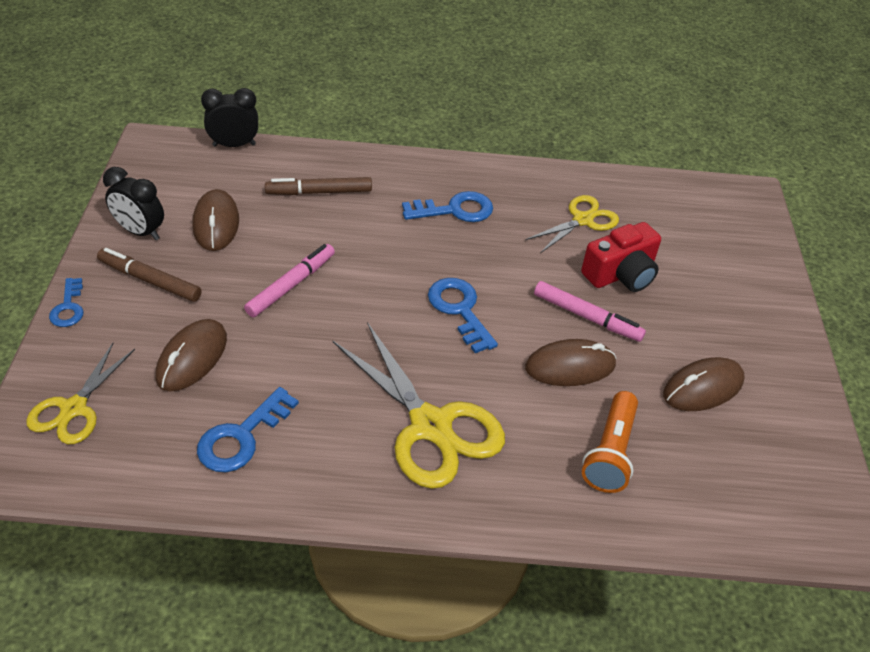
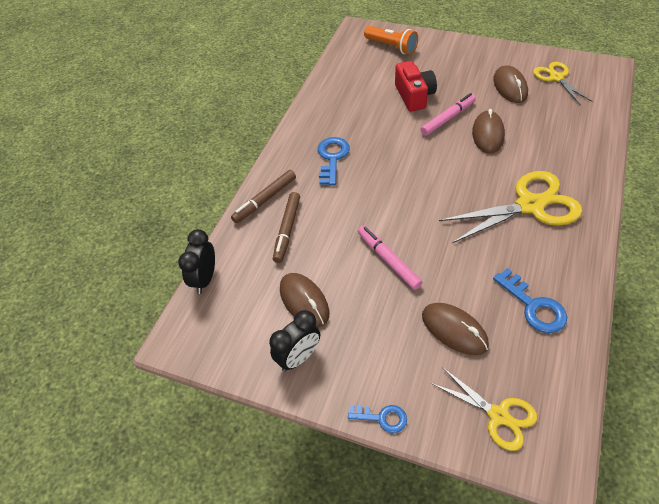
camera: 65 degrees left, 5 degrees up
brown marker [97,248,202,302] -> brown marker moved to [231,170,296,223]
brown mouse [193,189,239,251] -> brown mouse turned 45 degrees clockwise [280,273,329,327]
blue key [428,278,498,353] -> none
yellow scissors [525,195,619,253] -> yellow scissors moved to [533,62,593,105]
orange flashlight [582,391,638,493] -> orange flashlight moved to [364,26,418,55]

